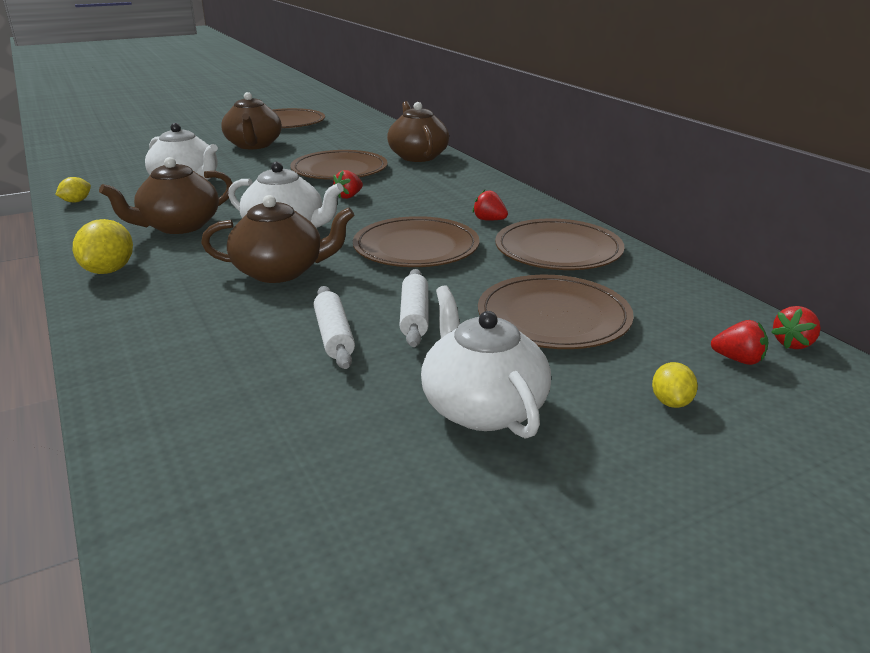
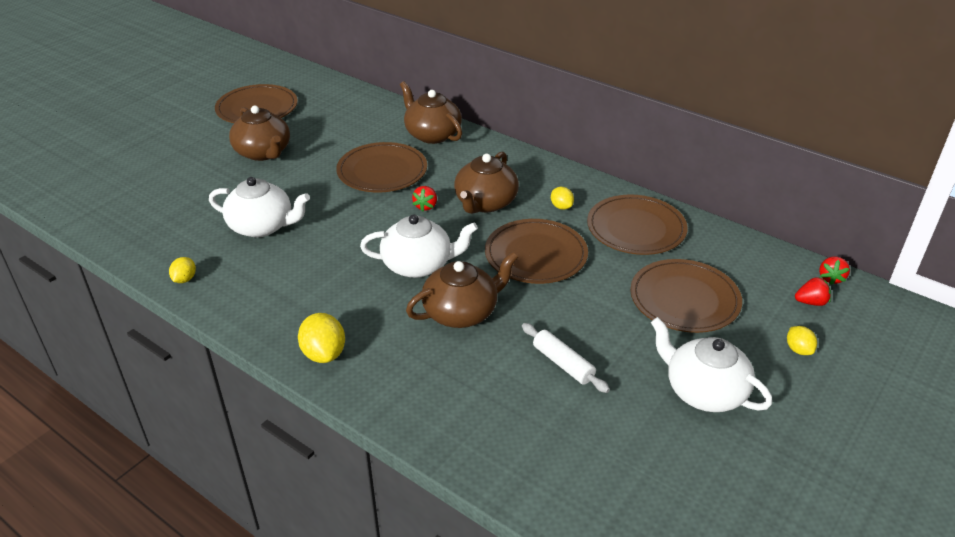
camera: 25 degrees left, 10 degrees up
brown teapot [99,157,232,234] -> brown teapot moved to [454,152,519,214]
white rolling pin [399,269,429,347] -> none
red strawberry [473,190,508,221] -> yellow lemon [551,187,574,210]

